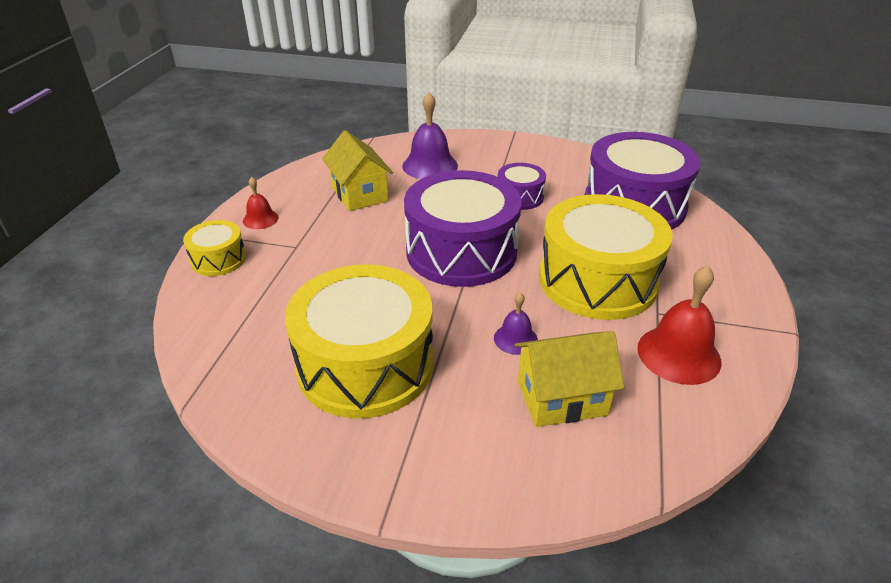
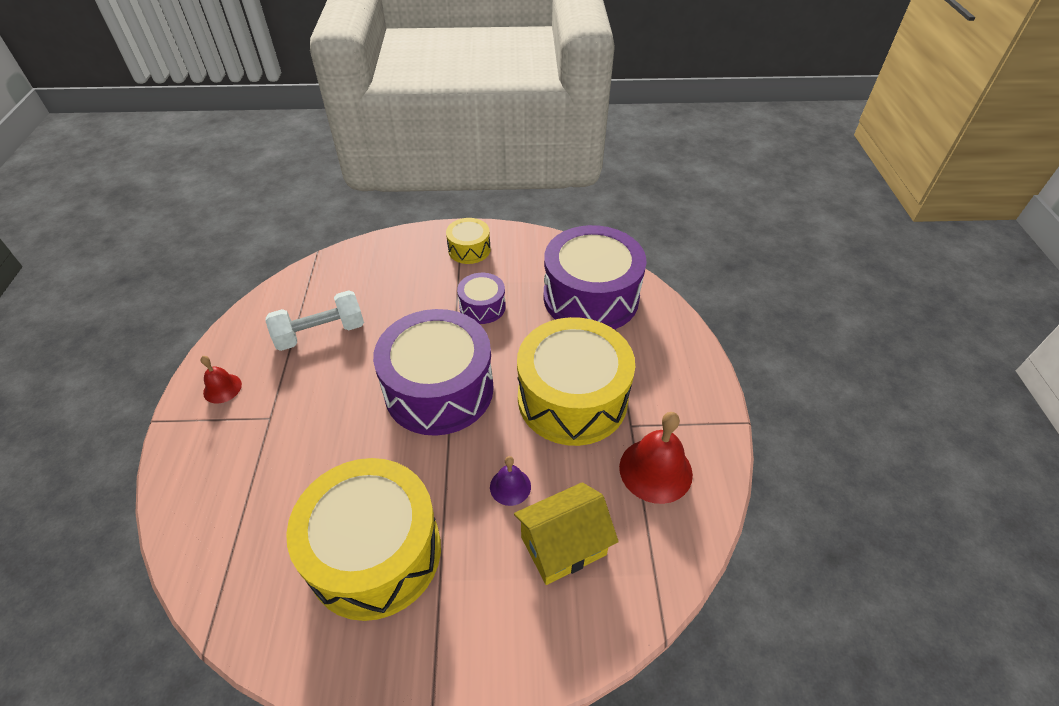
camera: 15 degrees left, 10 degrees up
yellow drum [183,220,246,276] -> yellow drum moved to [446,218,491,264]
yellow house [322,130,393,211] -> white dumbbell [265,290,364,351]
purple bell [402,92,458,179] -> none

